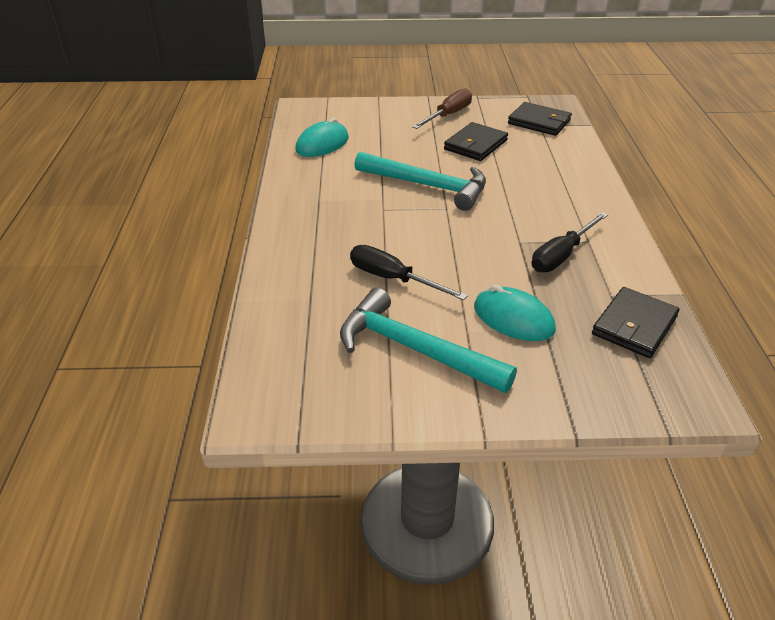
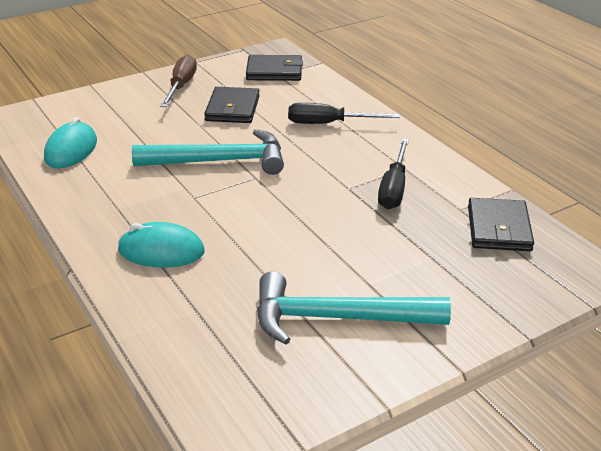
camera: 30 degrees left, 5 degrees down
black screwdriver [350,245,468,300] -> black screwdriver moved to [288,103,400,124]
turquoise mouse [474,285,556,341] -> turquoise mouse moved to [118,222,205,268]

